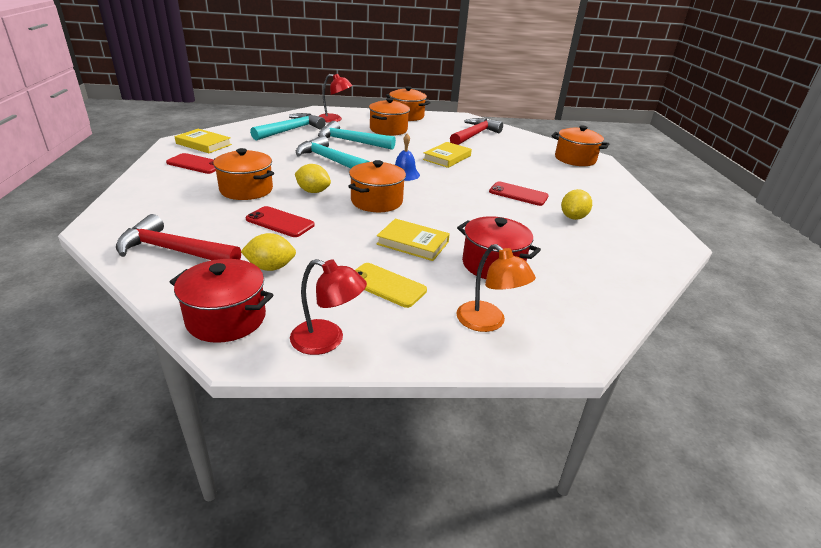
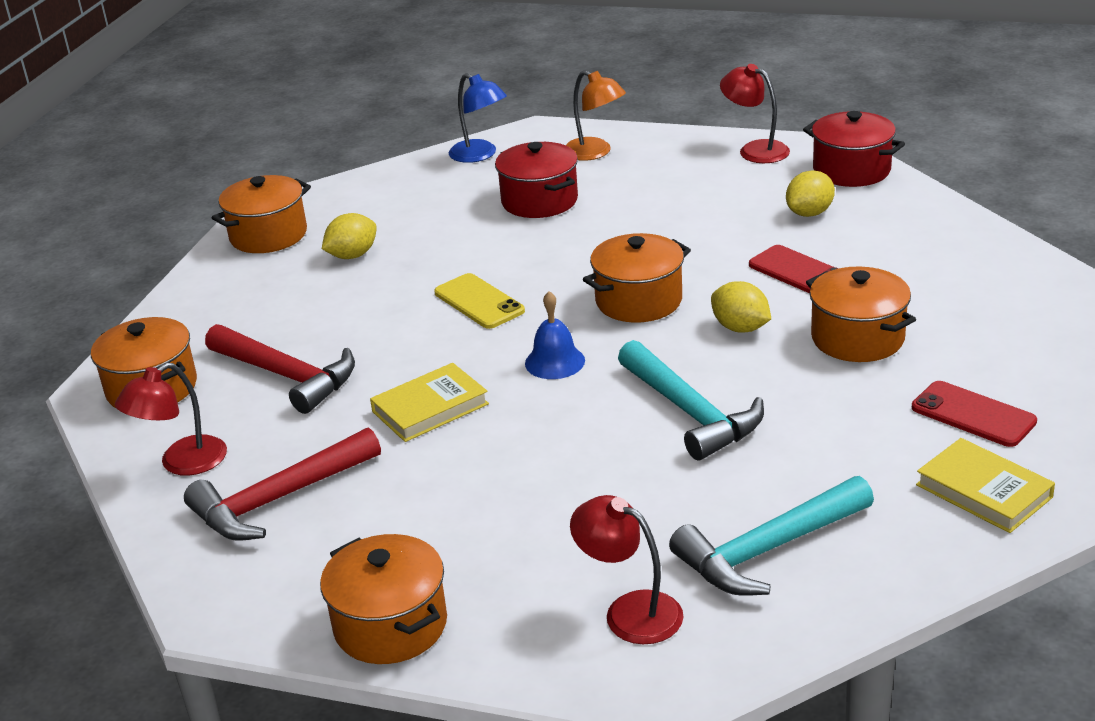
camera: 155 degrees left, 0 degrees up
red hammer [116,214,241,260] -> red hammer moved to [205,324,355,414]
yellow lemon [240,233,296,271] -> yellow lemon turned 60 degrees counterclockwise [786,170,835,217]
turquoise hammer [318,121,396,150] -> none
yellow phone [355,263,427,308] -> yellow phone moved to [434,273,525,329]
orange pot [369,98,410,136] -> orange pot moved to [212,175,311,253]
yellow book [377,219,450,261] -> none
orange lamp [457,244,536,332] -> orange lamp turned 150 degrees clockwise [566,70,626,161]
red phone [489,181,549,206] -> none
none -> red lamp [115,363,227,476]
none -> blue lamp [449,73,507,163]

